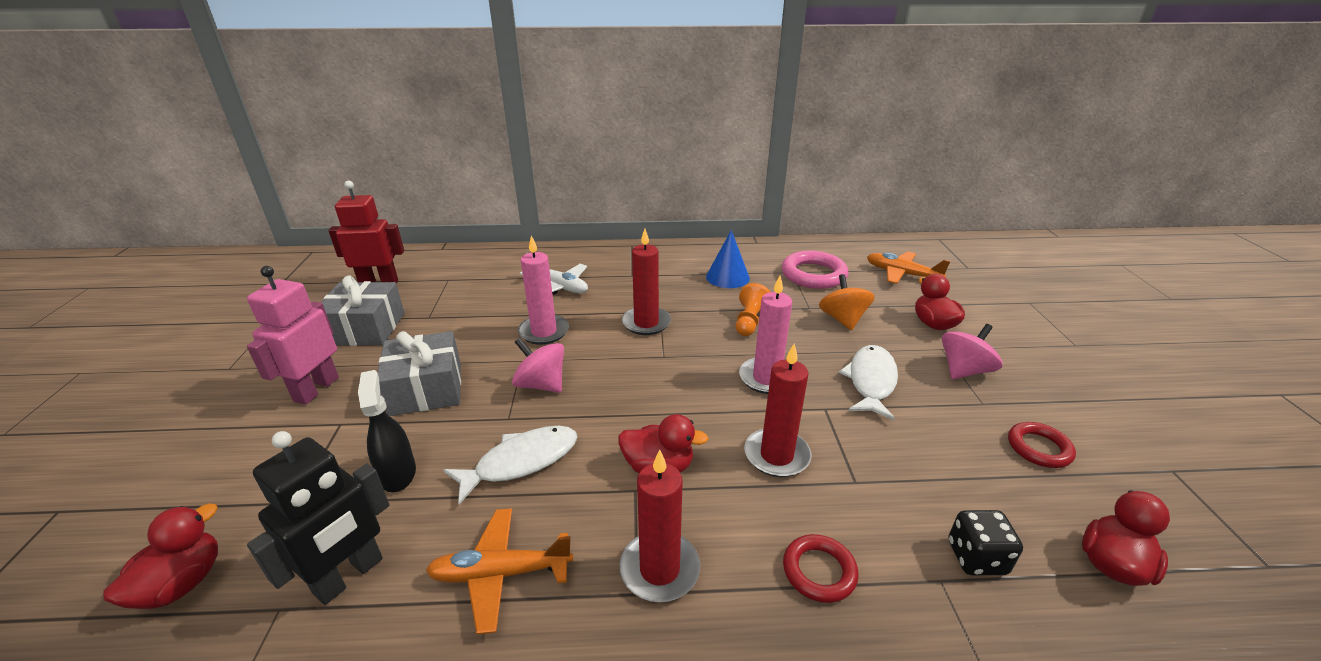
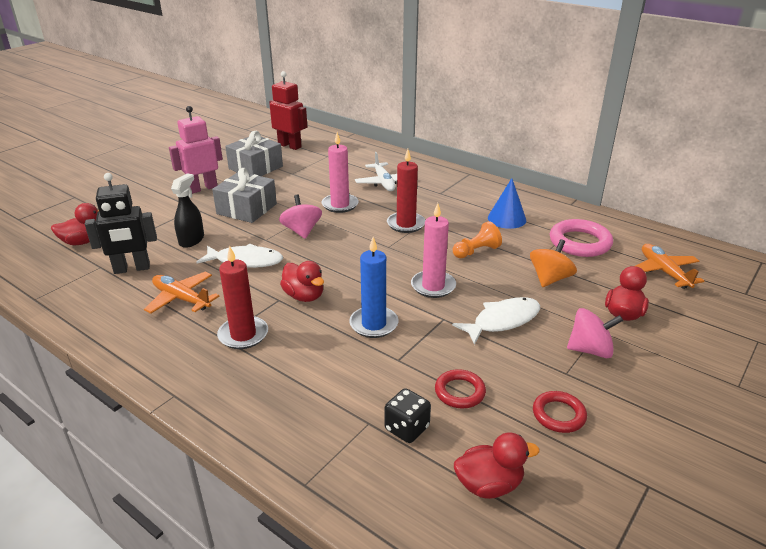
camera: 40 degrees right, 0 degrees up
red candle [744,344,811,477] -> blue candle [349,237,399,338]
red ring [783,534,859,603] -> red ring moved to [435,369,486,408]

